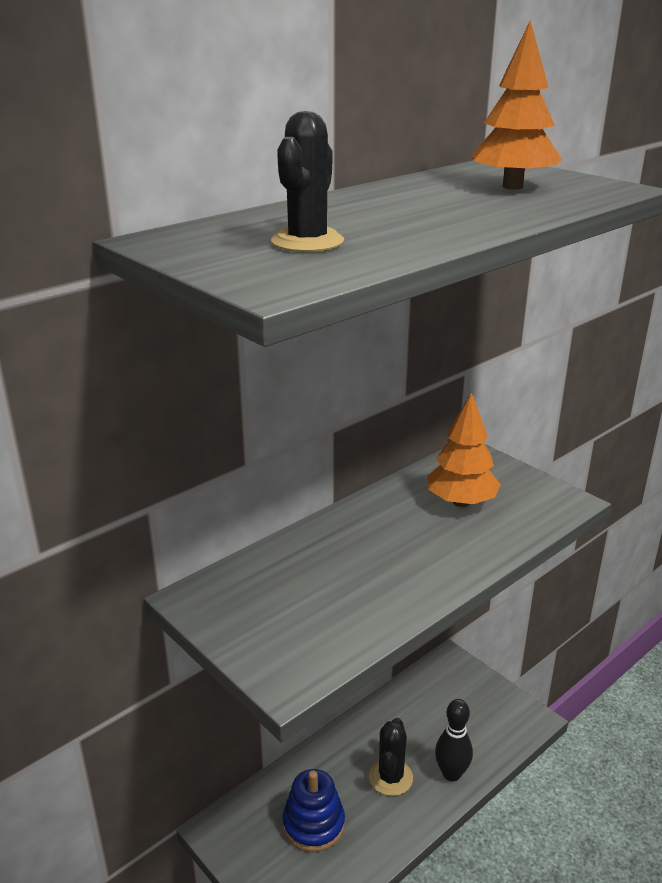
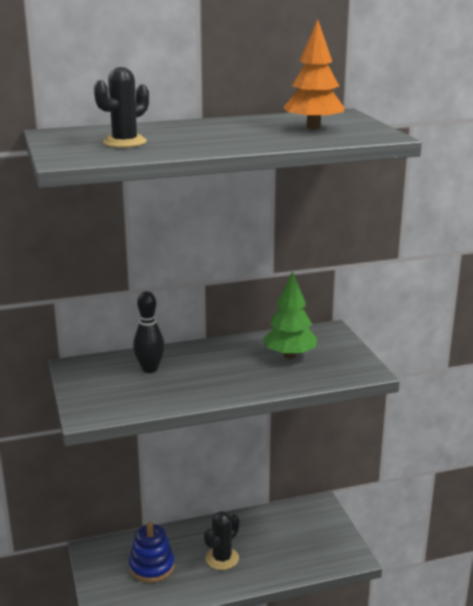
camera: 25 degrees right, 5 degrees down
orange tree [427,392,501,507] -> green tree [263,271,317,359]
black bowling pin [435,699,473,781] -> black bowling pin moved to [133,291,165,373]

